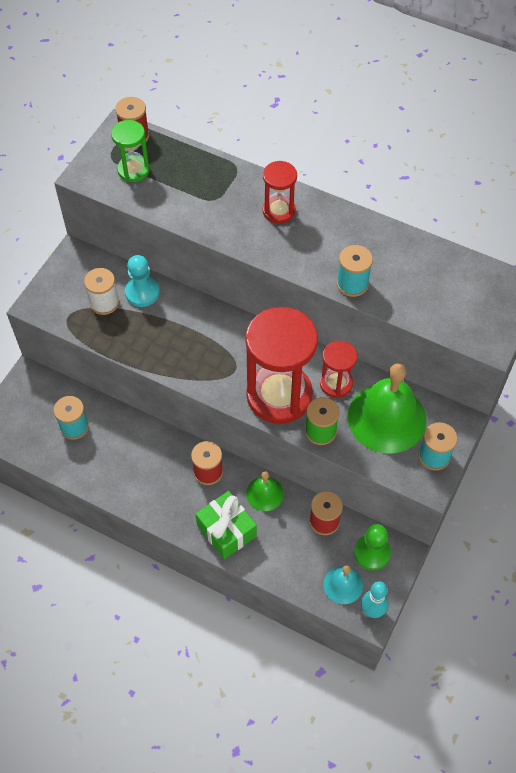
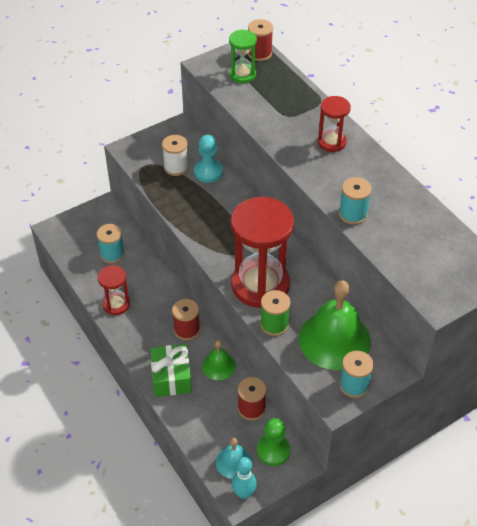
camera: 30 degrees right, 10 degrees down
red hourglass [320,341,357,398] -> red hourglass moved to [98,265,130,315]

